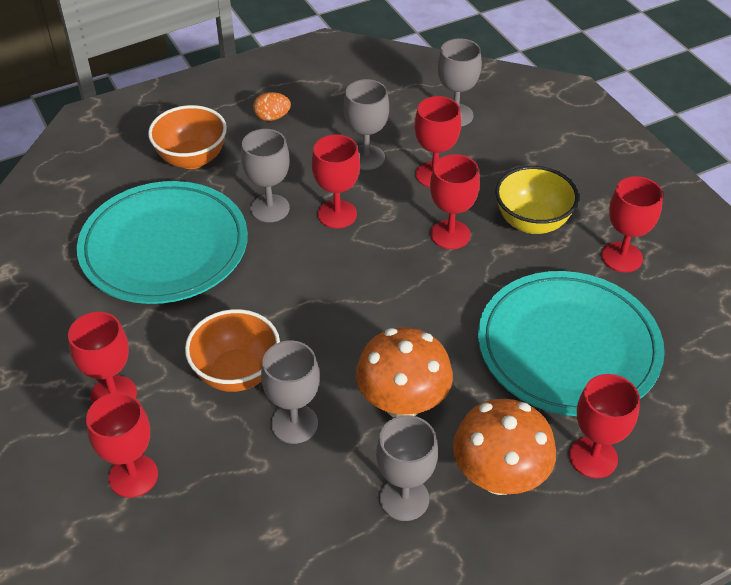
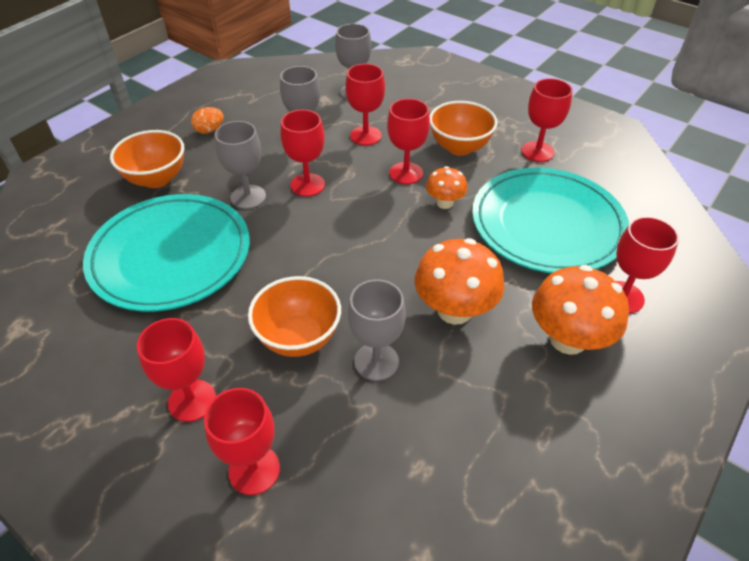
camera: 25 degrees left, 0 degrees up
grey goblet [376,415,438,521] -> none
yellow bowl [495,166,579,234] -> orange bowl [430,101,497,156]
none -> orange mushroom [426,166,468,209]

